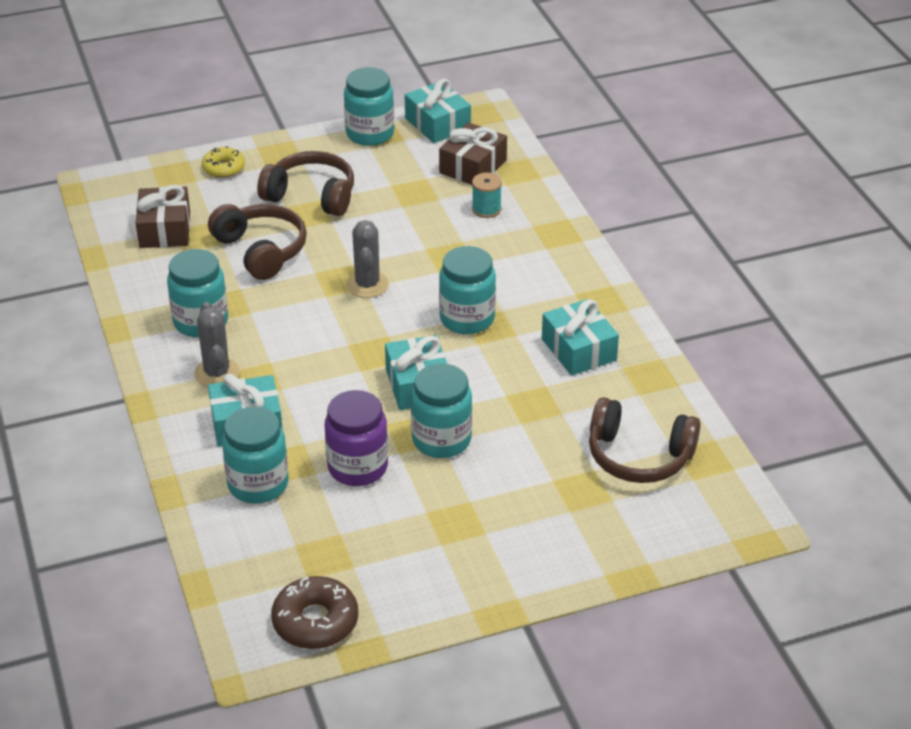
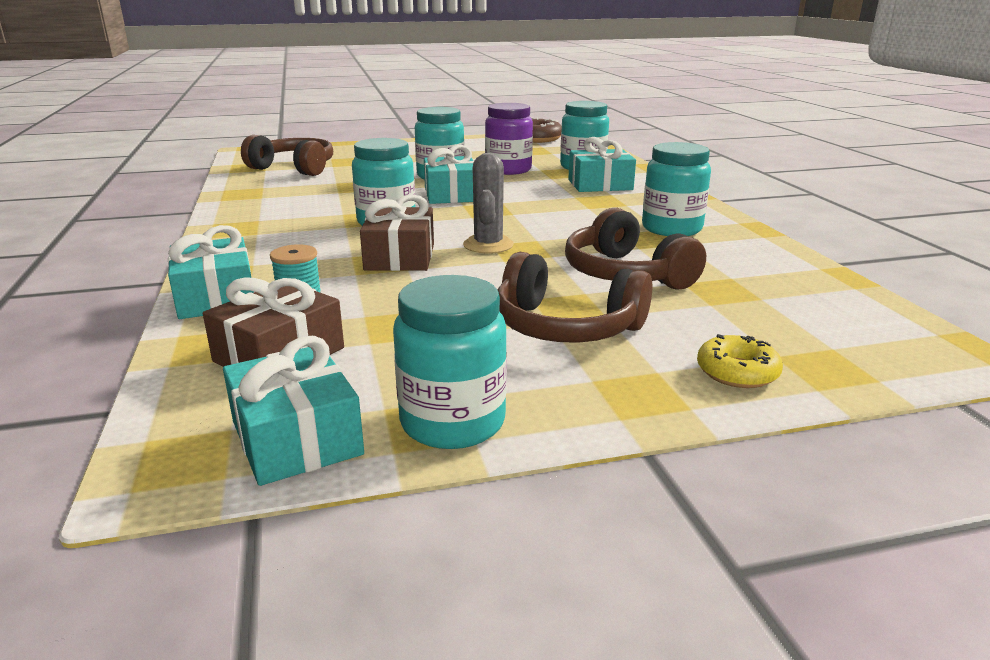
camera: 175 degrees left, 15 degrees down
brown gift [136,185,190,248] -> brown gift moved to [360,195,434,271]
grey cactus [194,302,240,387] -> none
turquoise gift [542,299,619,375] -> turquoise gift moved to [168,225,253,319]

